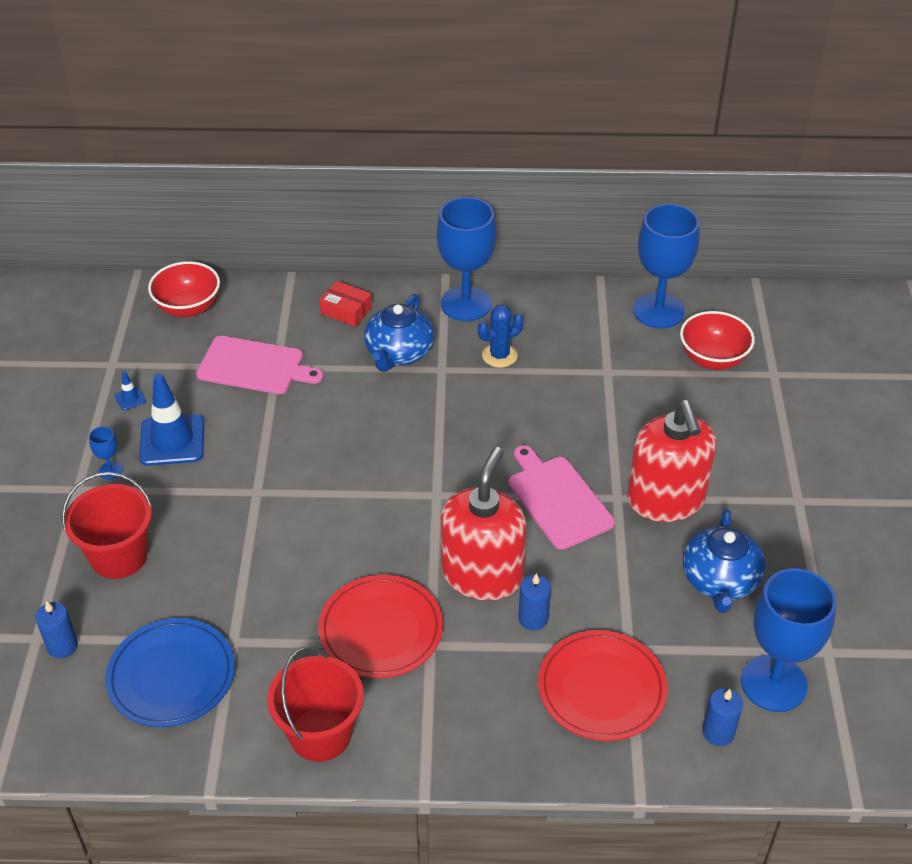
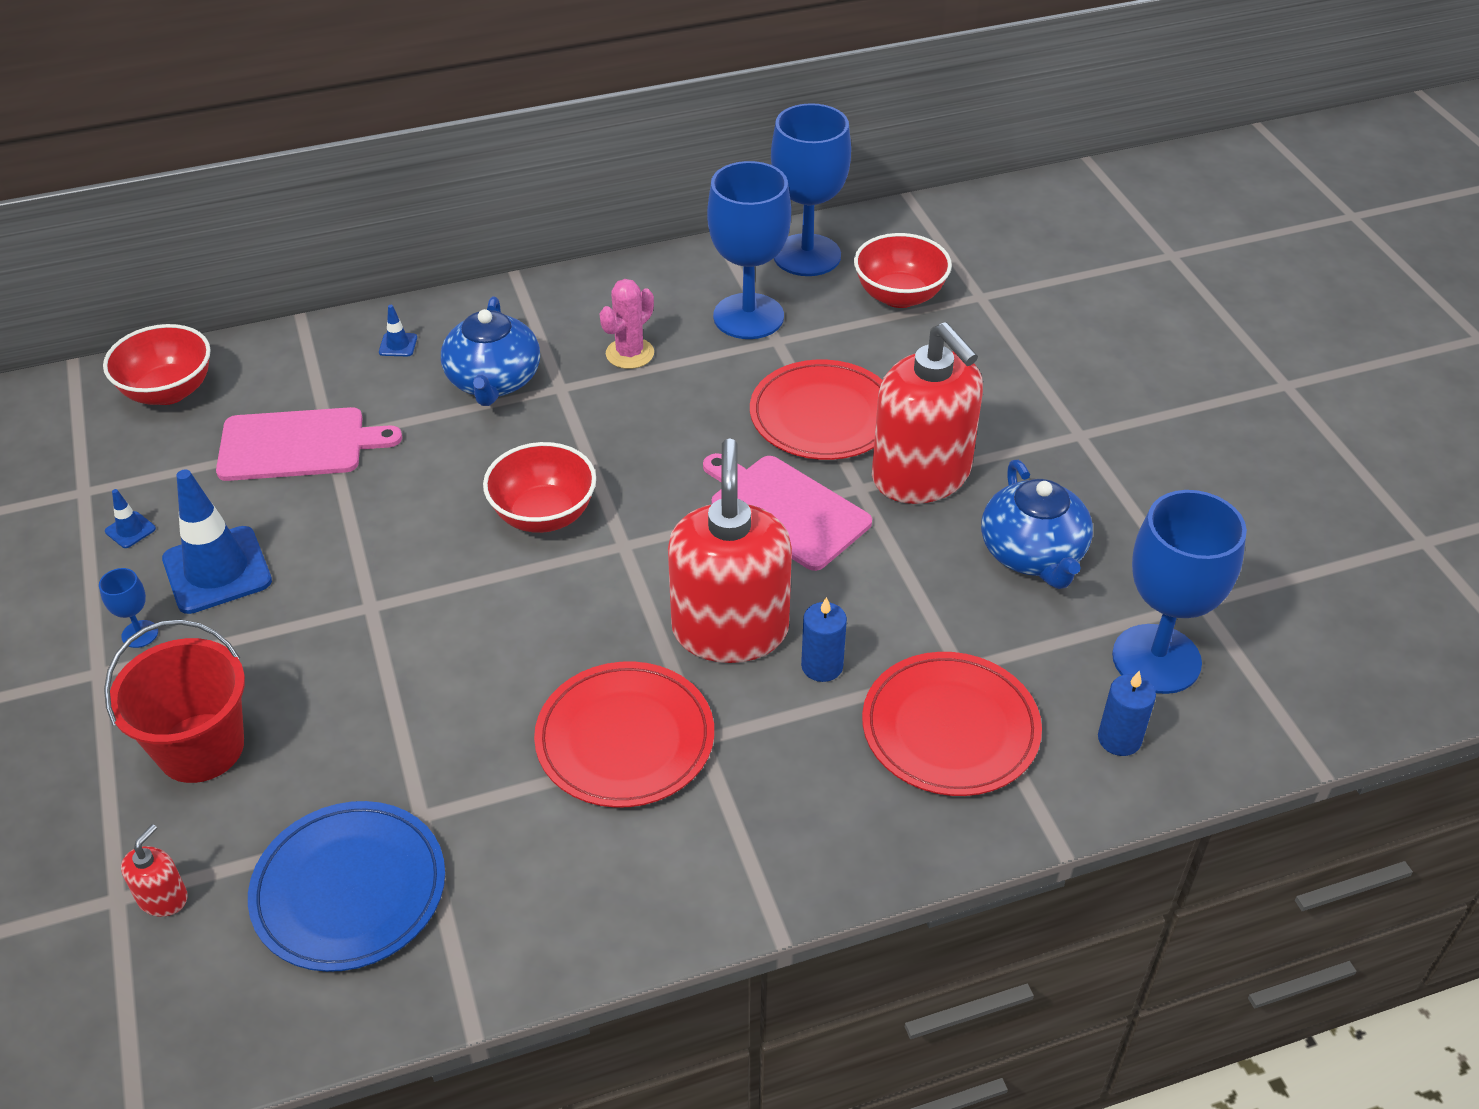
camera: 20 degrees left, 0 degrees up
blue candle [35,601,78,658] -> red soap dispenser [121,824,188,917]
red bucket [267,647,364,762] -> none
red box [319,281,372,327] -> blue traffic cone [379,305,417,356]
blue goblet [437,197,497,321] -> blue goblet moved to [707,161,791,339]
blue cactus [478,304,524,368] -> pink cactus [599,279,654,369]
none -> red bowl [483,442,596,533]
none -> red plate [750,360,882,460]

